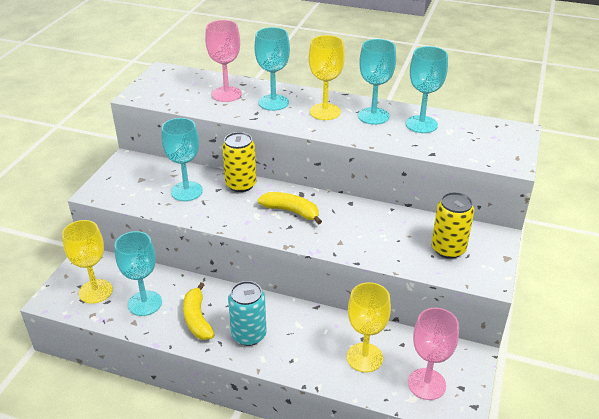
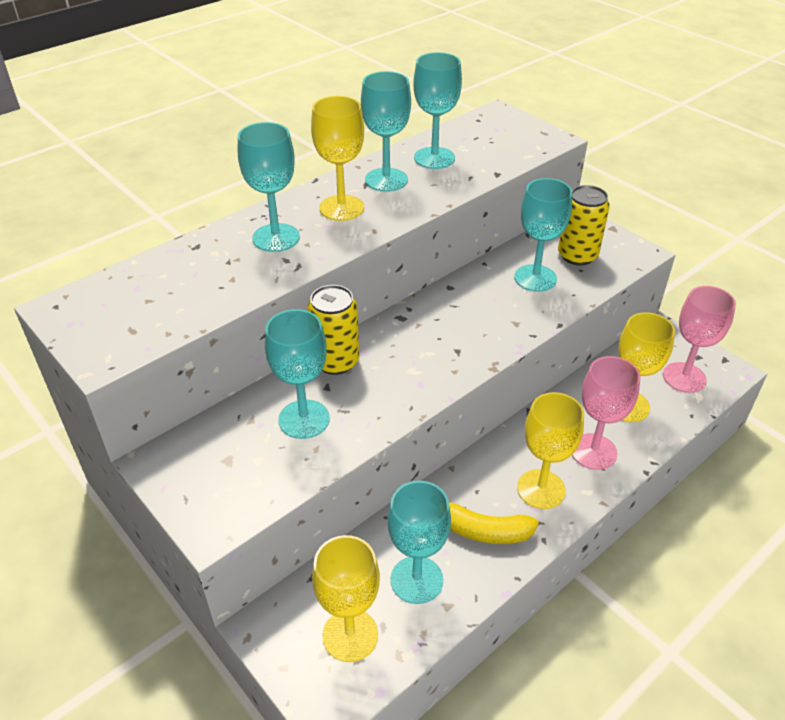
camera: 60 degrees left, 5 degrees up
pink goblet [205,20,242,102] -> pink goblet moved to [572,356,640,470]
turquoise can [228,281,267,346] -> yellow goblet [517,392,584,509]
yellow banana [258,192,322,225] -> none
none -> turquoise goblet [514,178,572,292]

